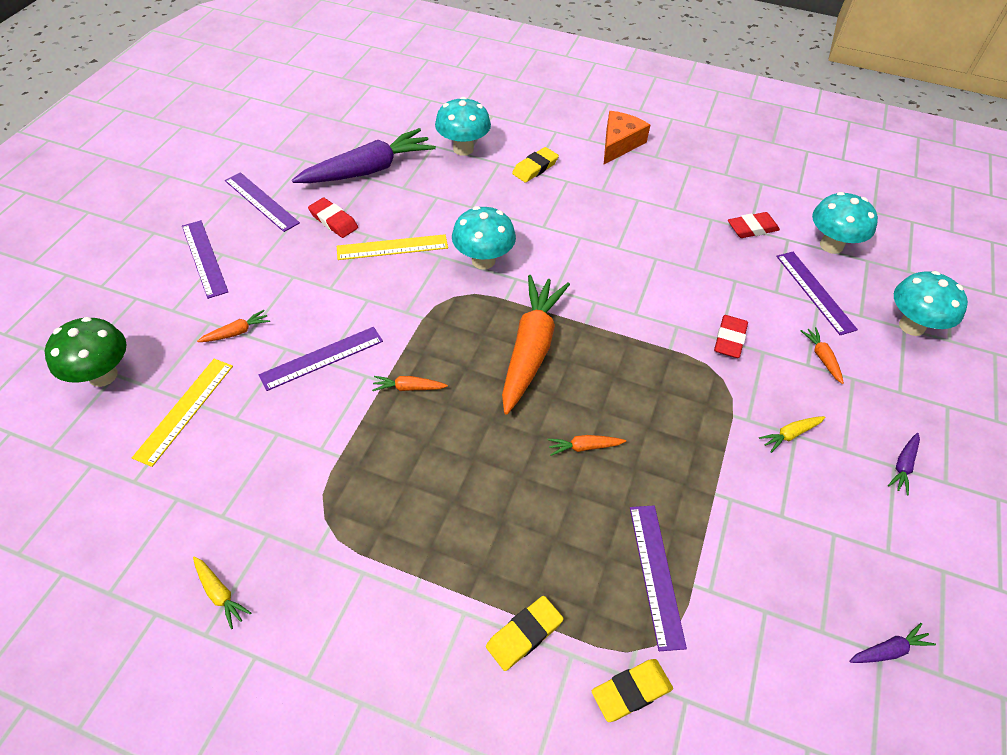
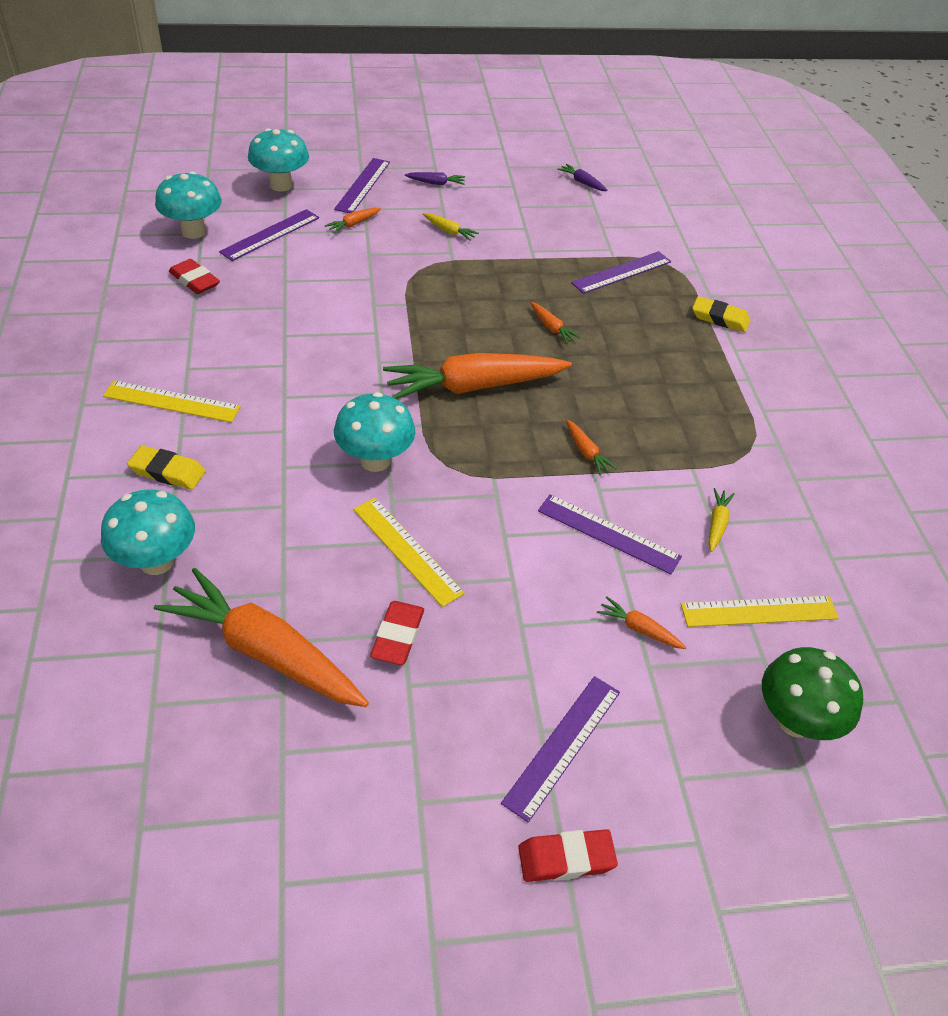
camera: 120 degrees left, 5 degrees down
yellow carrot [193,556,251,629] -> yellow carrot moved to [709,488,735,552]
purple ruler [225,172,300,232] -> purple ruler moved to [334,158,390,213]
purple carrot [292,128,436,183] -> orange carrot [154,568,369,707]
yellow eraser [592,659,673,722] -> none
orange cheese [604,111,650,164] -> none
red eraser [714,315,748,358] -> red eraser moved to [518,829,618,882]
none -> yellow ruler [103,380,241,423]

